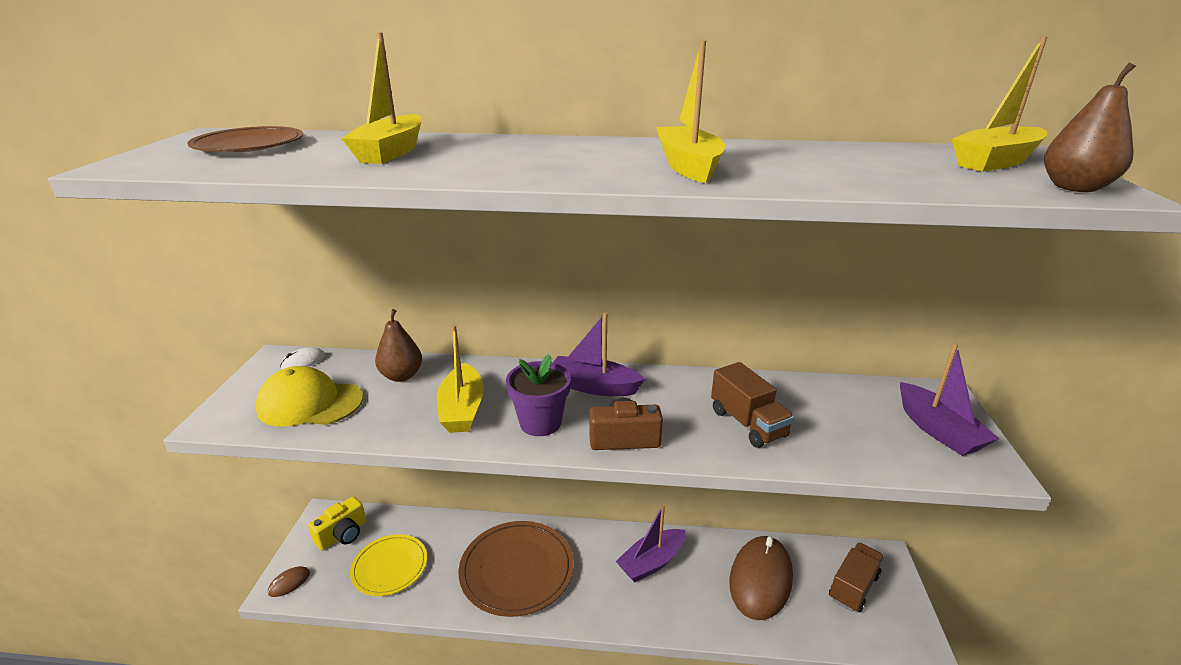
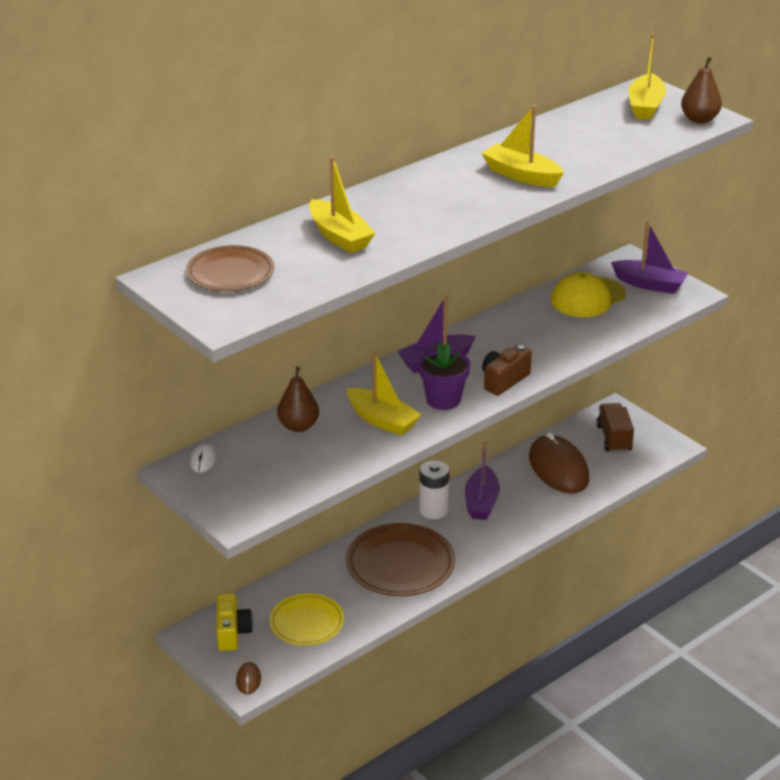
camera: 45 degrees left, 5 degrees up
yellow cap [255,366,363,427] -> yellow cap moved to [551,272,626,317]
brown truck [711,362,794,448] -> none
none -> white battery [419,460,450,519]

